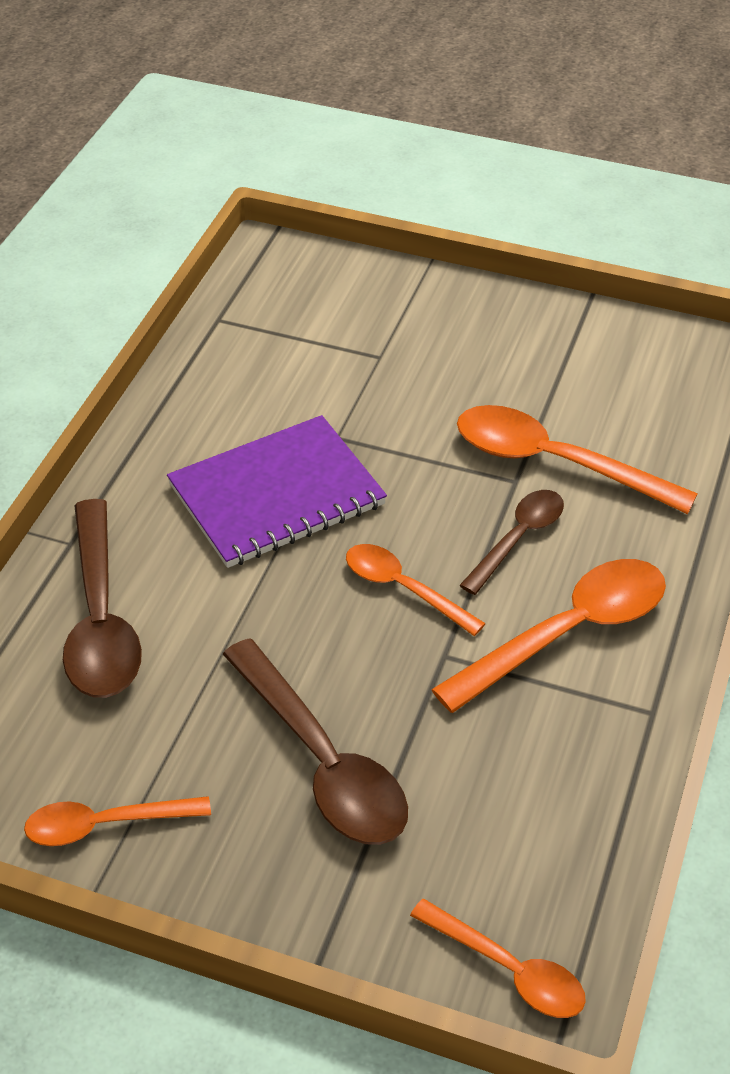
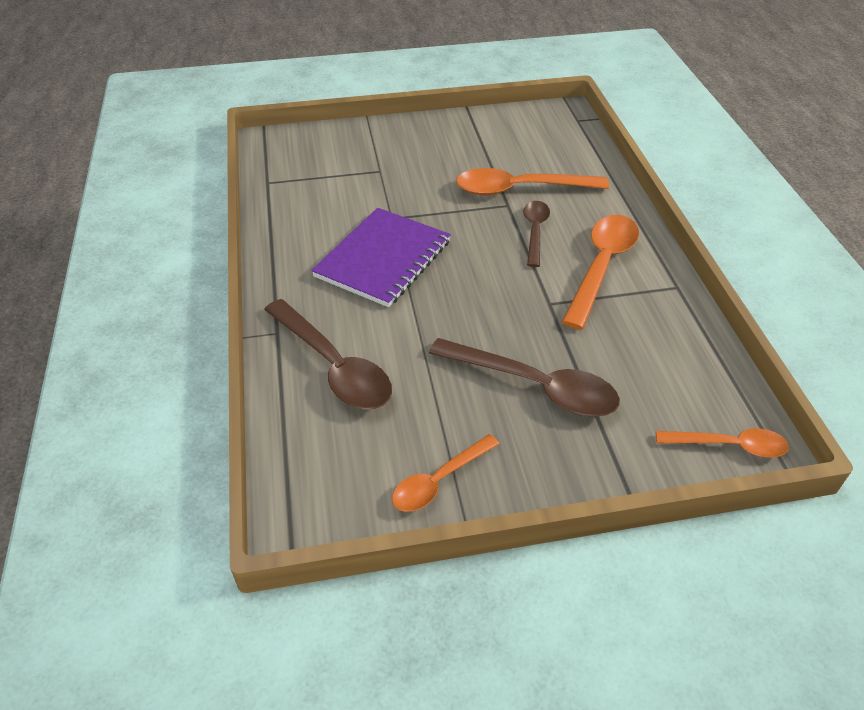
camera: 30 degrees left, 0 degrees up
orange spoon [346,544,486,636] -> none

